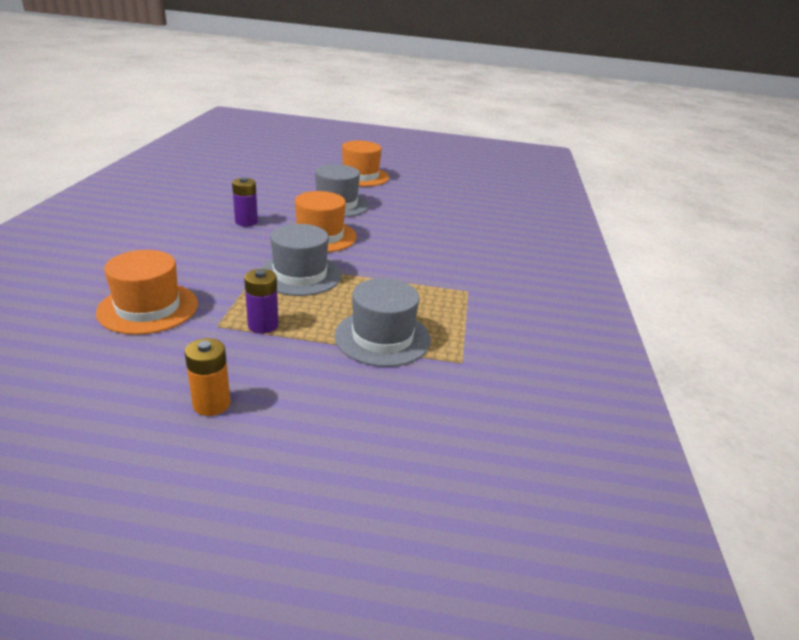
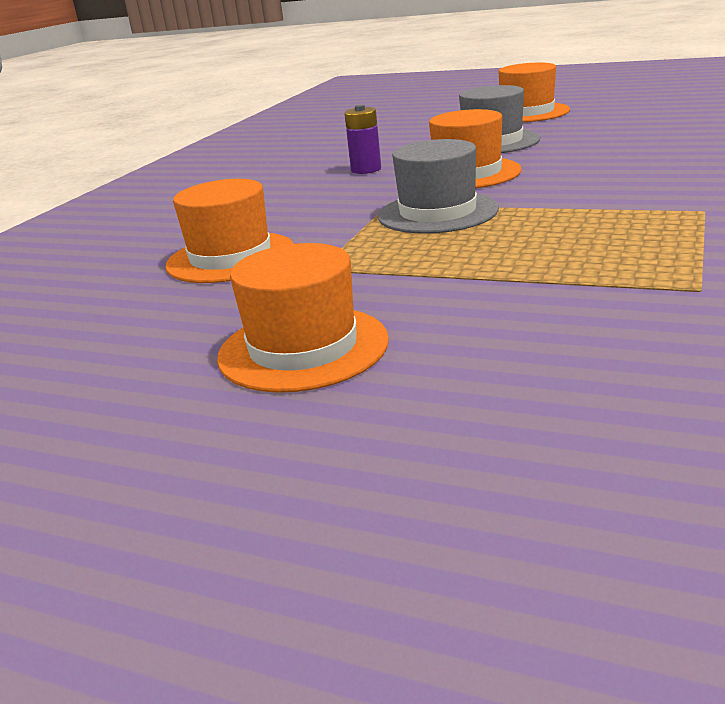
camera: 20 degrees right, 5 degrees down
orange battery [185,338,231,416] -> orange hat [217,243,389,393]
purple battery [244,269,279,334] -> none
grey hat [334,278,431,367] -> none

